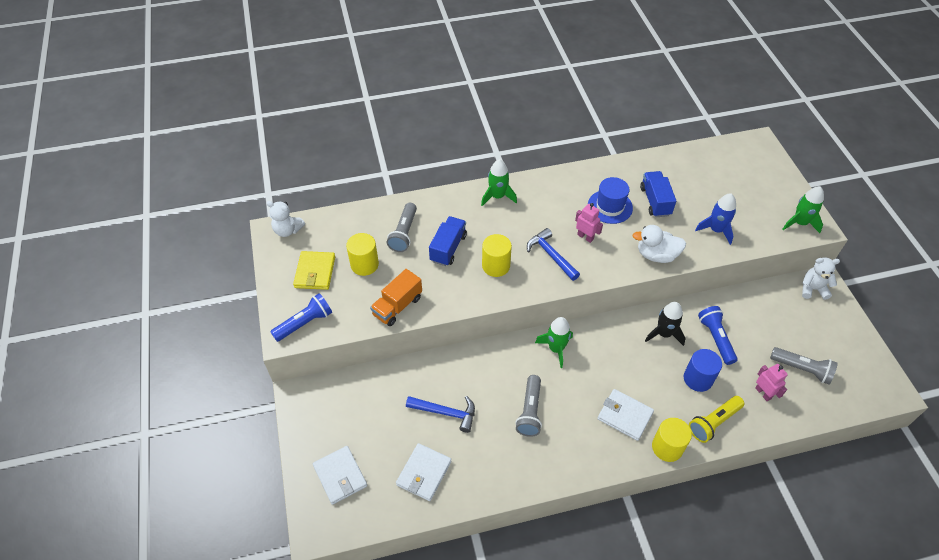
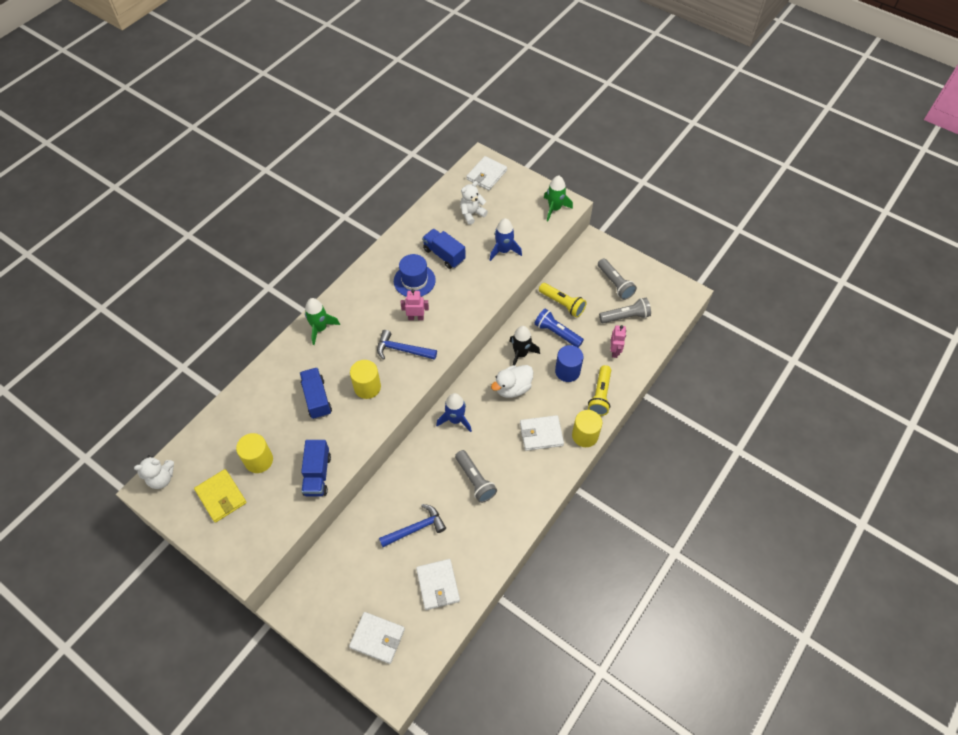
camera: 40 degrees left, 5 degrees up
blue flashlight [270,293,332,342] -> none
orange truck [370,269,422,326] -> blue truck [301,440,331,496]
grey flashlight [387,203,417,252] -> grey flashlight moved to [598,258,637,300]
green rocket [535,317,573,368] -> blue rocket [436,393,472,432]
white duck [632,225,686,263] -> white duck moved to [491,365,533,398]
pink robot [755,364,788,401] -> pink robot turned 75 degrees clockwise [611,325,626,358]
white teddy bear [802,257,840,300] -> white teddy bear moved to [460,181,488,225]
none -> white wallet [466,156,507,190]
none -> yellow flashlight [539,283,587,318]

